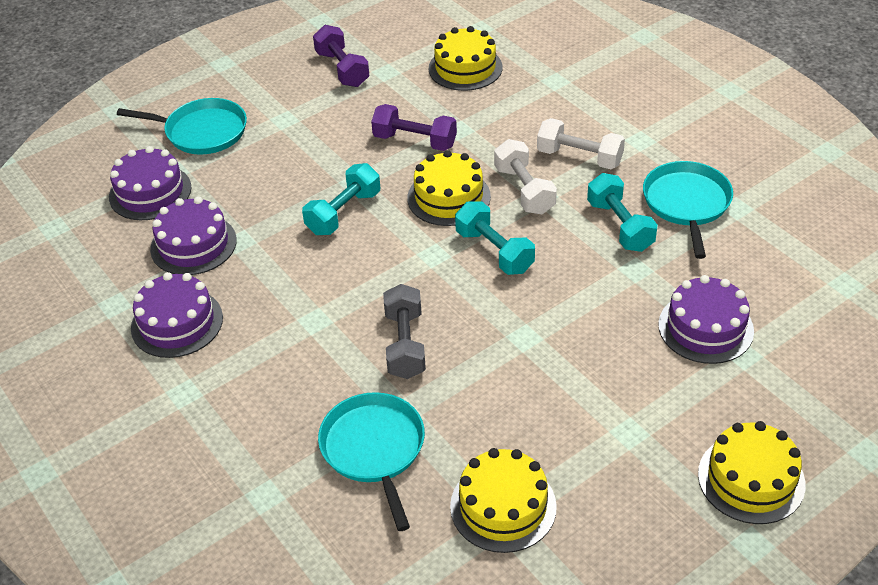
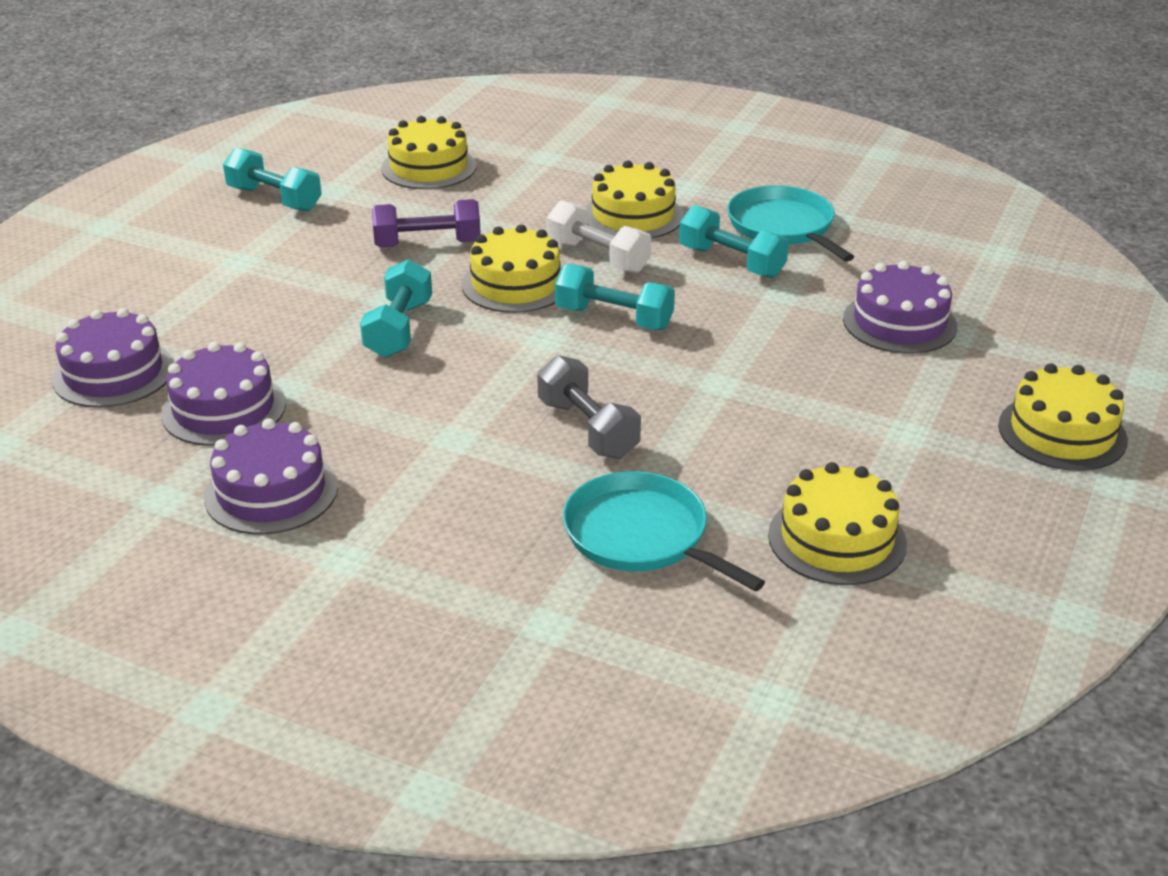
camera: 30 degrees left, 10 degrees down
turquoise pan [117,98,247,155] -> none
purple dumbbell [313,25,370,87] -> turquoise dumbbell [223,147,322,212]
white dumbbell [537,118,625,169] -> yellow cake [585,161,684,239]

